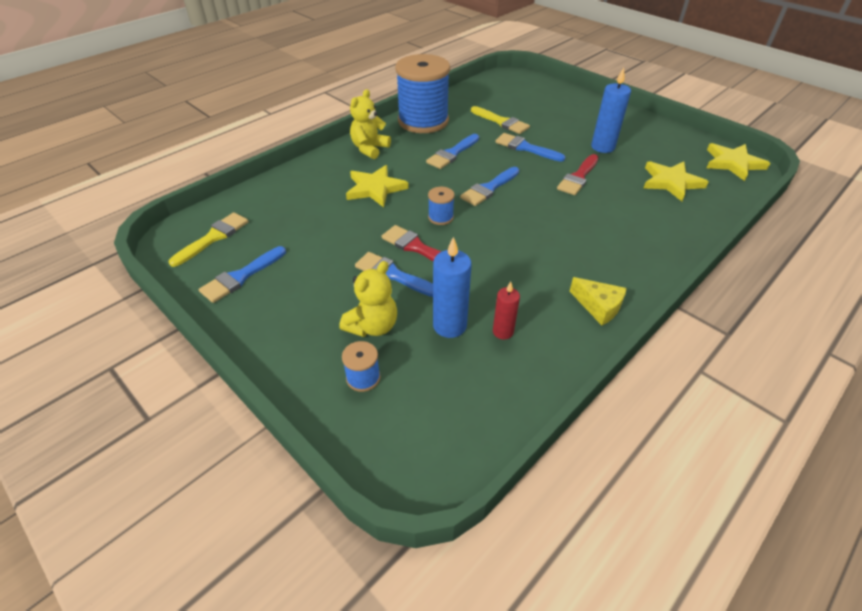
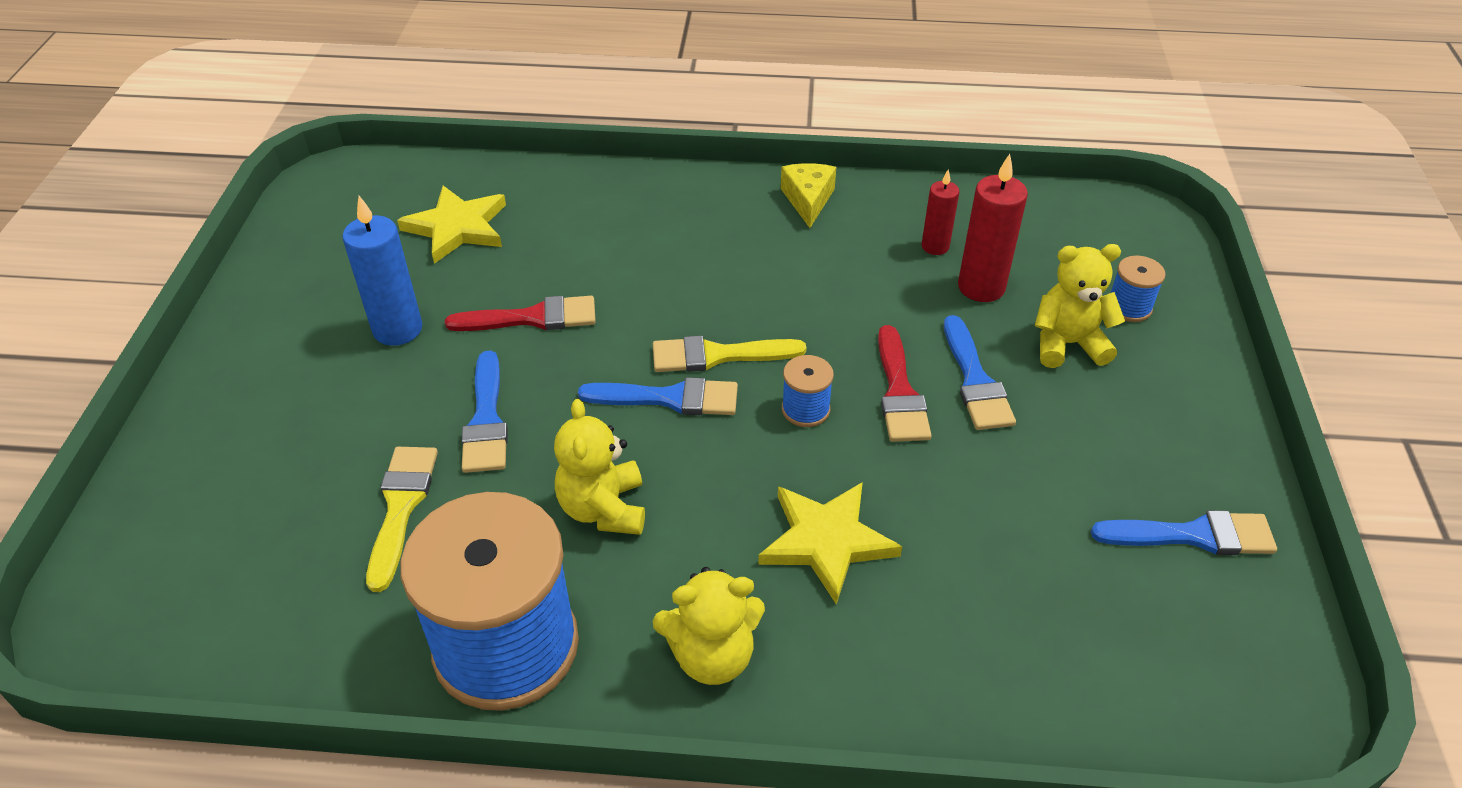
camera: 130 degrees left, 0 degrees up
yellow brush [169,212,249,267] -> yellow brush moved to [653,336,806,372]
blue brush [426,134,479,169] -> yellow teddy bear [554,399,645,535]
blue candle [433,237,472,338] -> red candle [958,154,1028,302]
yellow star [707,143,770,181] -> none

